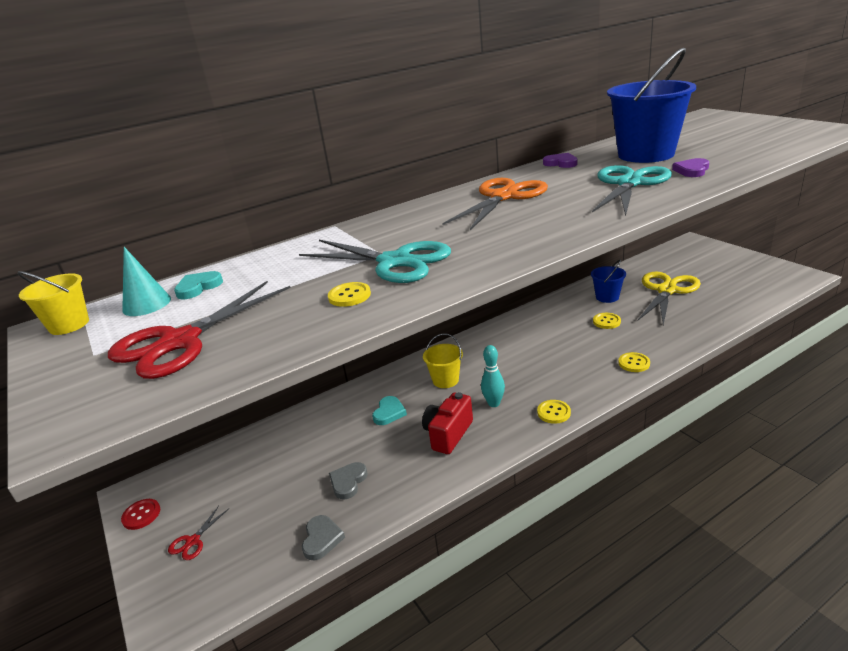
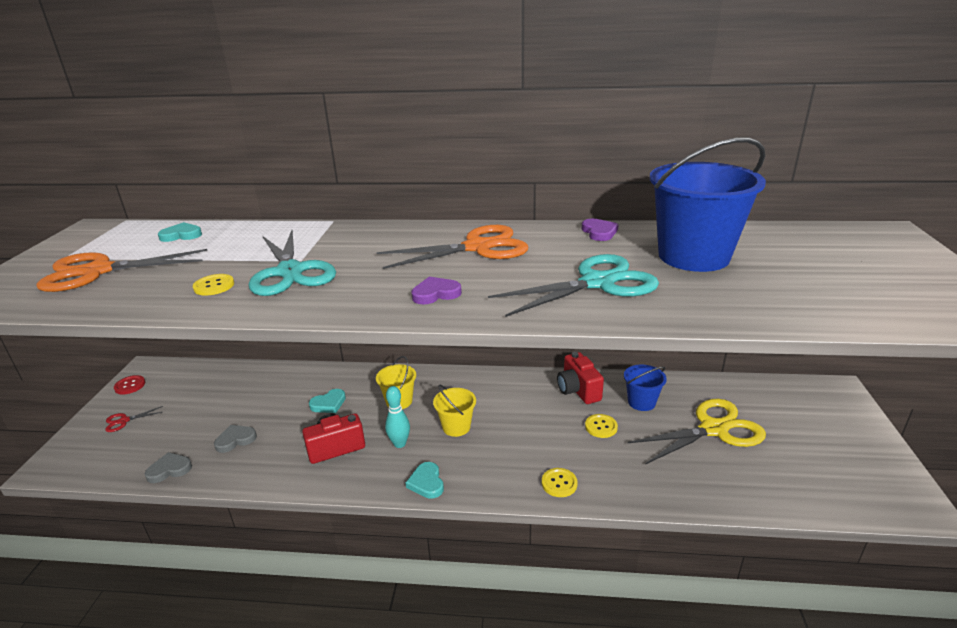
camera: 35 degrees right, 0 degrees up
yellow bucket [17,271,89,335] -> yellow bucket moved to [433,384,476,437]
red scissors [108,281,291,379] -> orange scissors [36,249,207,292]
turquoise cone [122,247,171,316] -> none
grey heart [302,515,345,560] -> grey heart turned 150 degrees counterclockwise [144,452,192,483]
yellow button [537,400,571,424] -> turquoise heart [406,462,444,499]
purple heart [672,158,709,177] -> purple heart moved to [411,277,462,305]
none -> red camera [557,352,604,404]

